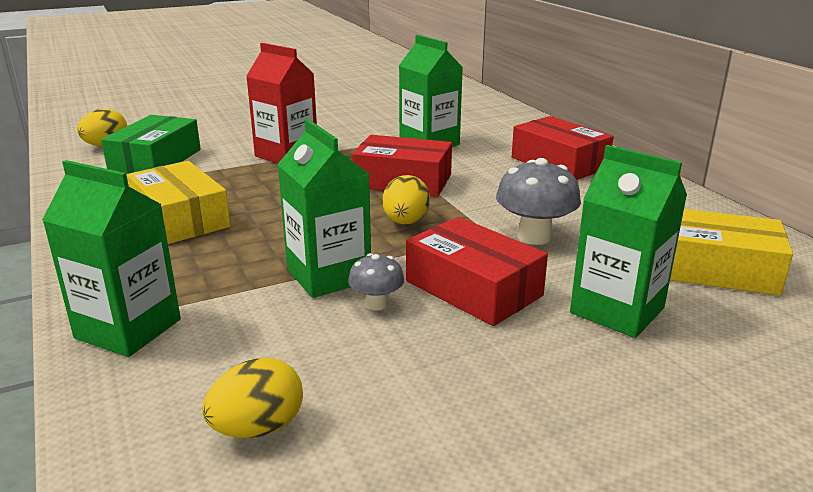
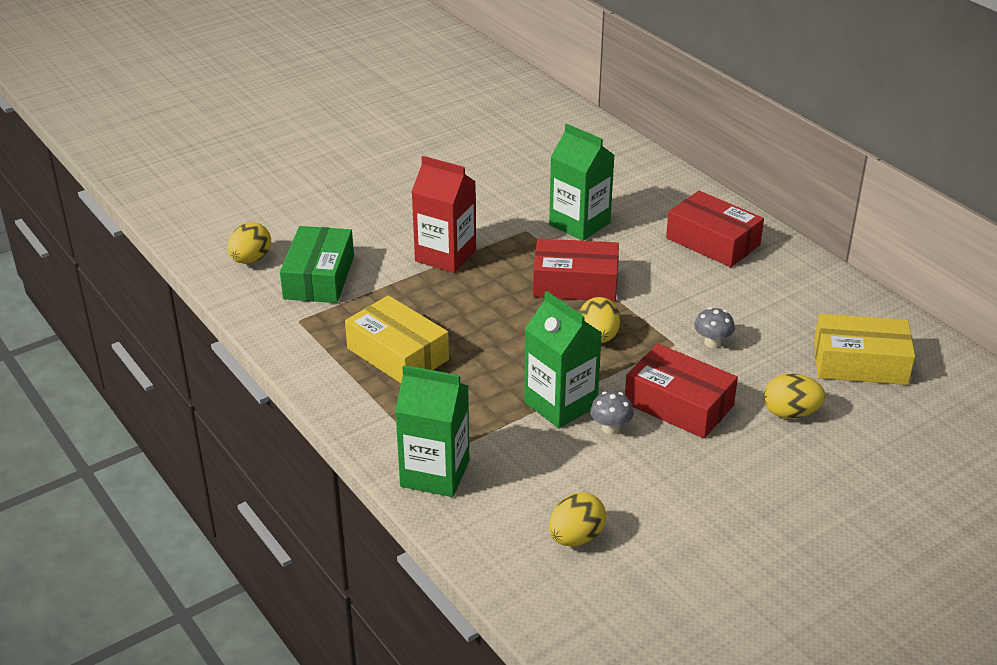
camera: 10 degrees left, 10 degrees up
grey mushroom [496,158,581,245] -> grey mushroom [694,307,735,348], size x0.57
green carton [570,145,687,338] -> yellow egg [764,374,825,419]

